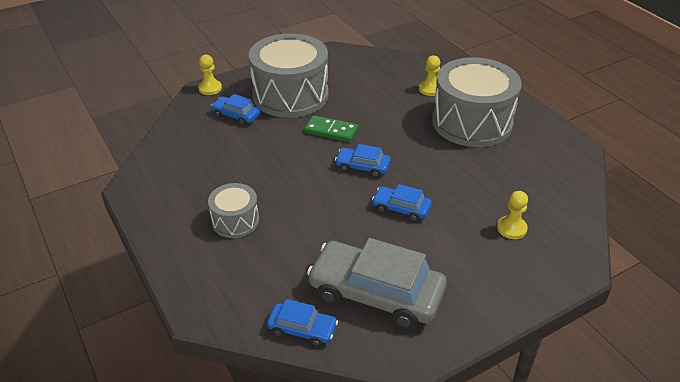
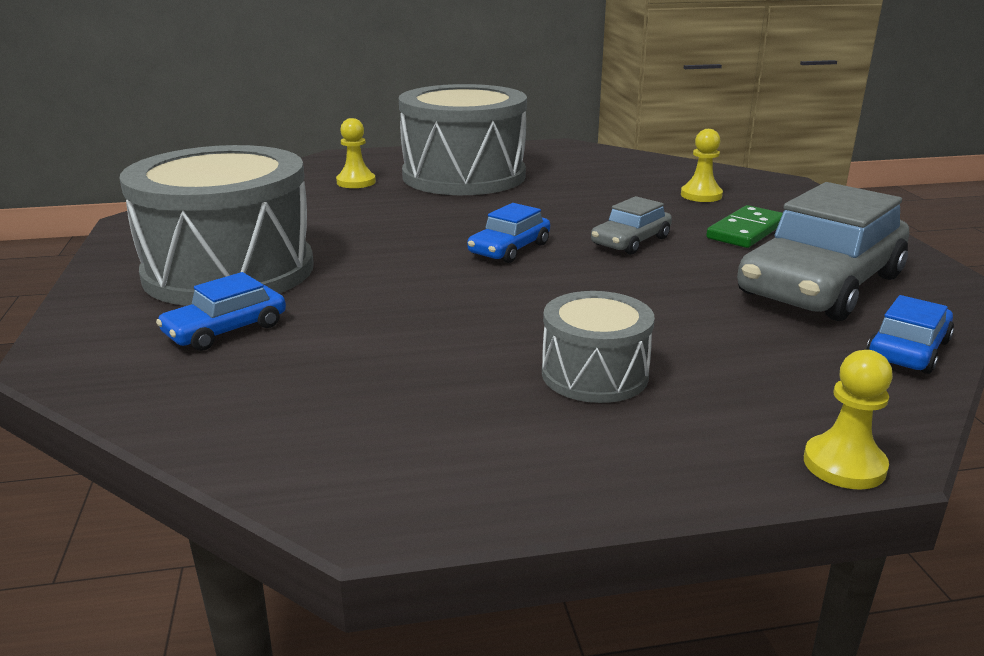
camera: 70 degrees left, 15 degrees down
yellow pawn [198,55,222,95] -> yellow pawn moved to [804,350,893,490]
green domino [304,115,359,142] -> green domino moved to [706,205,783,248]
blue car [372,184,432,222] -> grey car [591,196,672,255]

